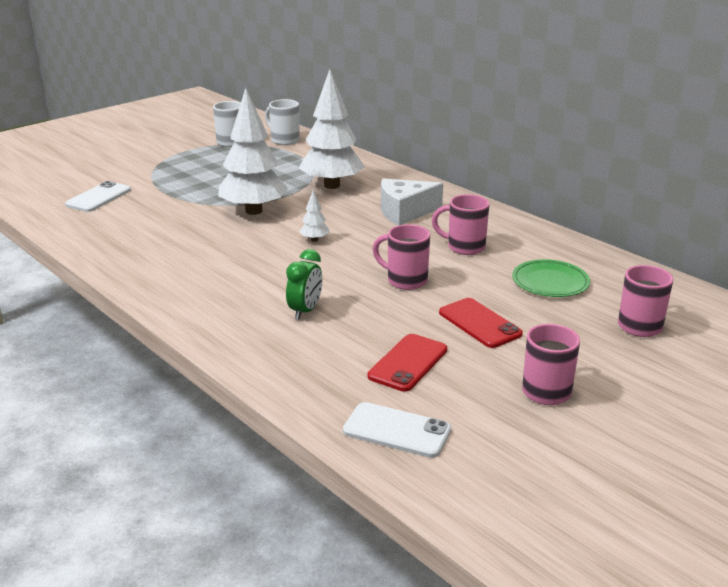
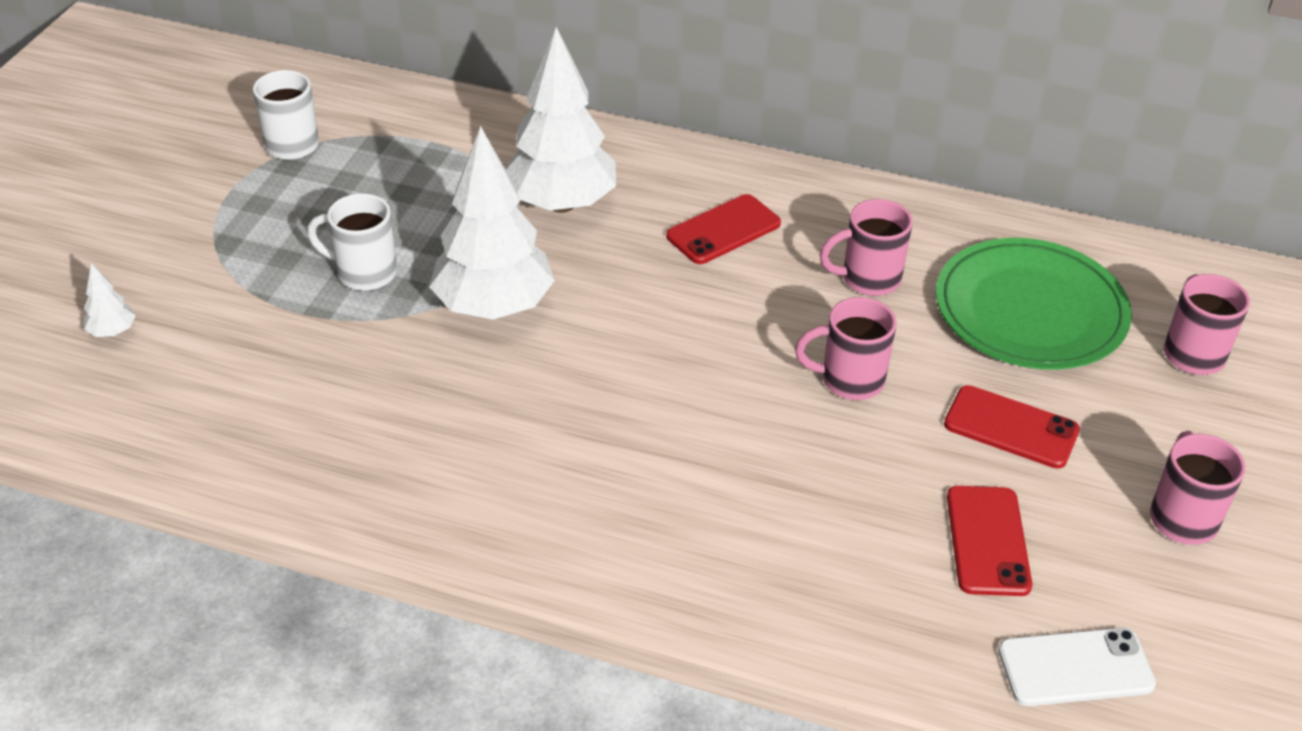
camera: 30 degrees left, 15 degrees up
white phone [65,181,131,212] -> none
white mug [265,99,300,145] -> white mug moved to [307,193,397,291]
green clock [286,249,322,320] -> none
white tree [299,190,329,242] -> white tree moved to [84,263,136,337]
white cheese [381,178,443,226] -> red phone [666,194,781,264]
green plate [512,259,590,297] -> green plate [936,238,1132,370], size x1.68

